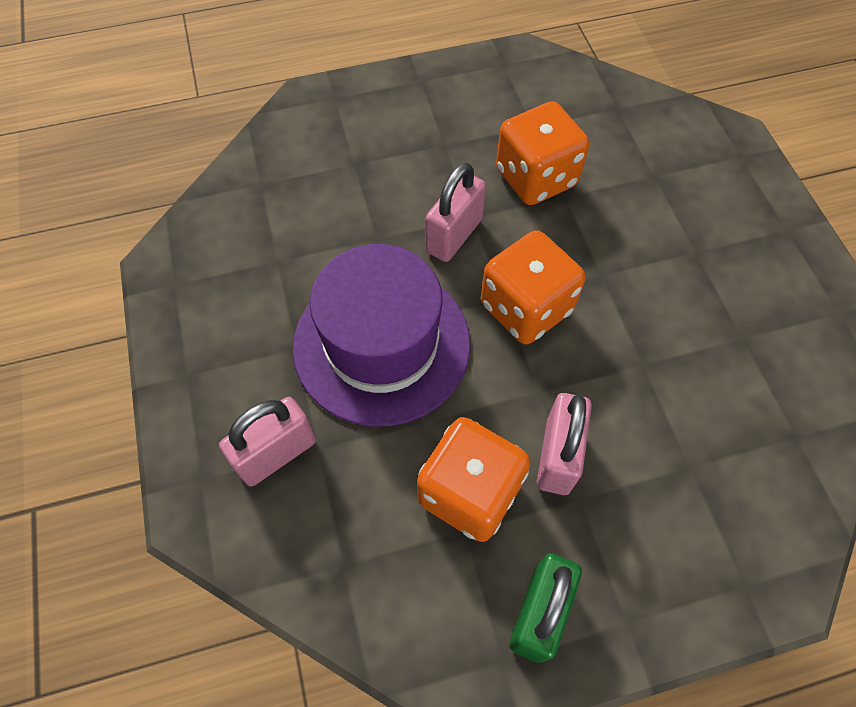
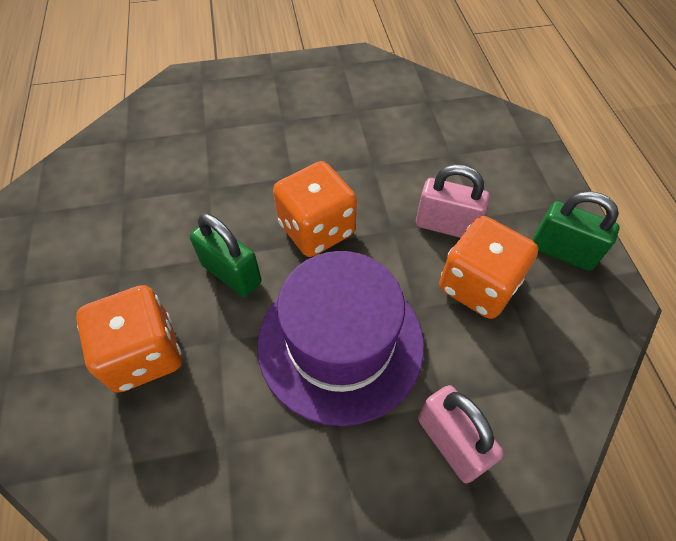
camera: 85 degrees left, 5 degrees down
pink padlock [425,163,486,262] -> green padlock [190,213,261,297]
orange dice [496,101,590,205] -> orange dice moved to [76,285,181,393]

